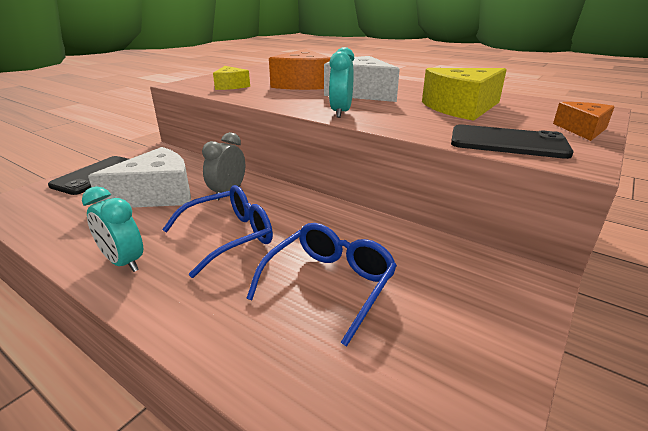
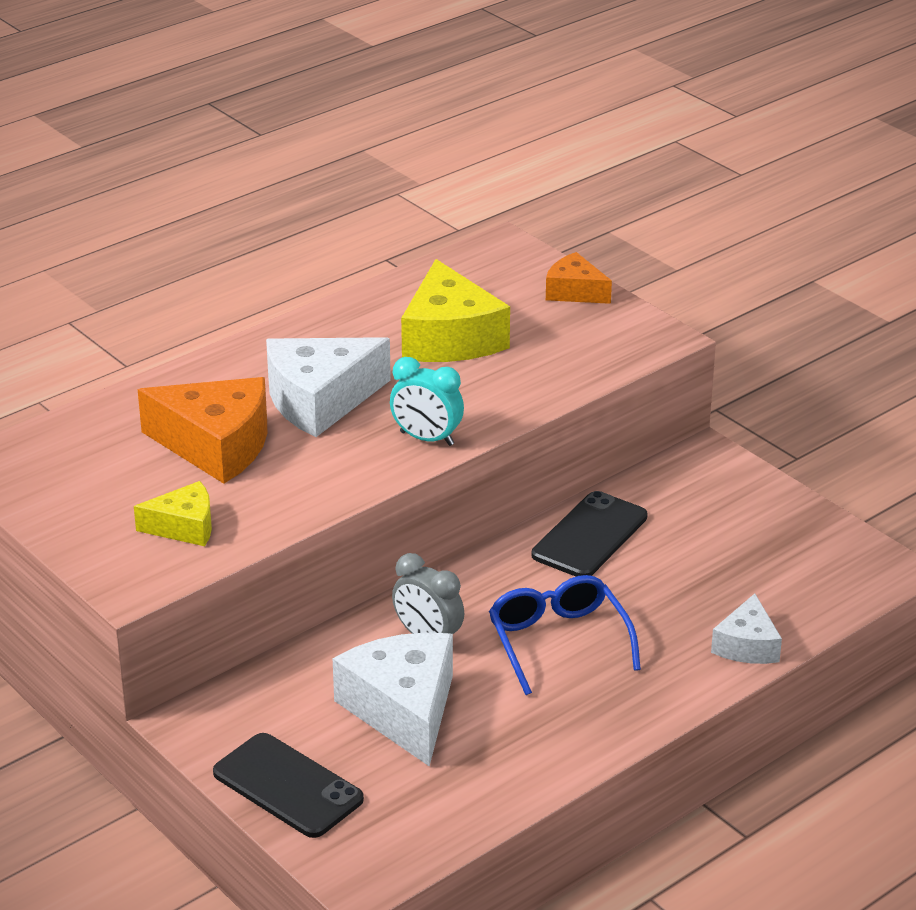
camera: 75 degrees left, 5 degrees up
turquoise clock [82,186,143,272] -> none
blue glasses [246,223,397,347] -> none
black phone [451,124,574,159] -> black phone moved to [532,491,648,577]
none -> white cheese [711,593,782,664]

